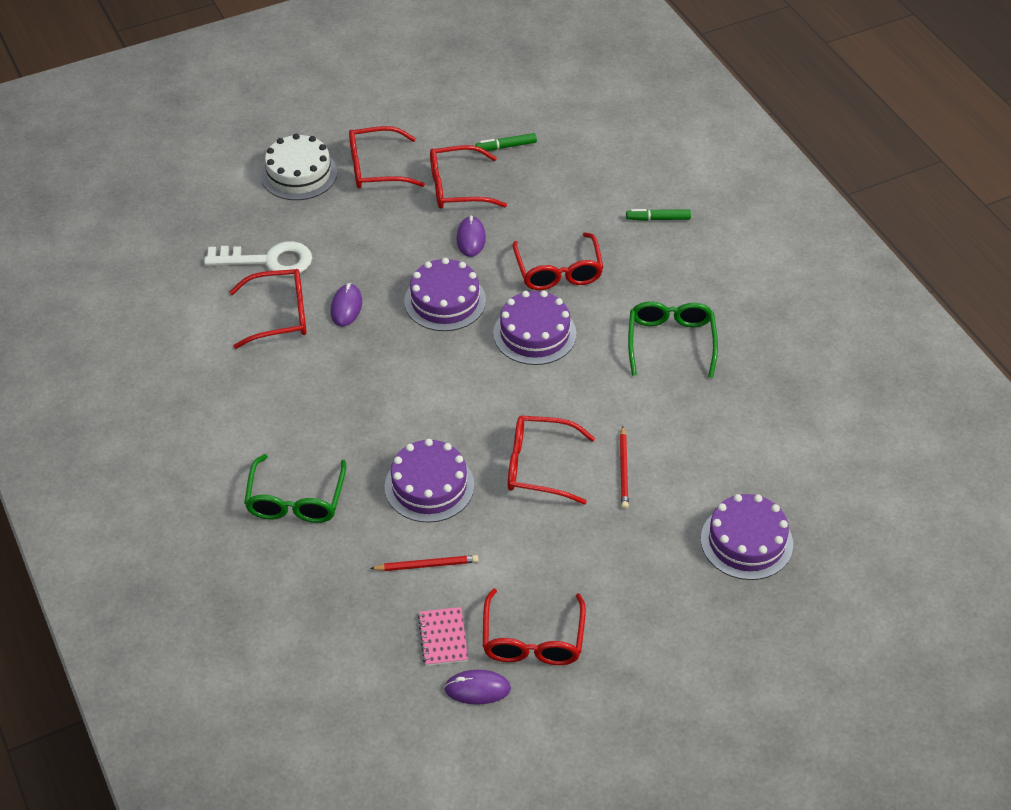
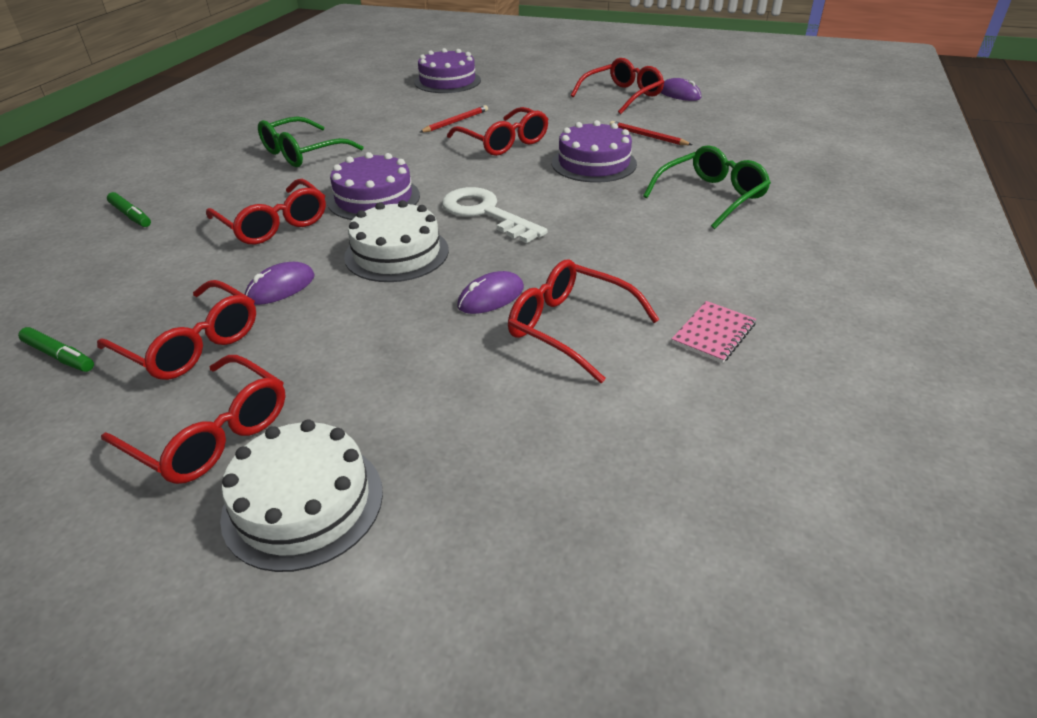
camera: 135 degrees left, 10 degrees down
white key [204,241,312,276] -> white key moved to [442,187,548,243]
purple cake [404,258,486,331] -> white cake [344,200,449,282]
pink notebook [418,607,468,666] -> pink notebook moved to [672,301,756,363]
red glasses [513,232,604,290] -> red glasses turned 105 degrees clockwise [206,179,326,244]

